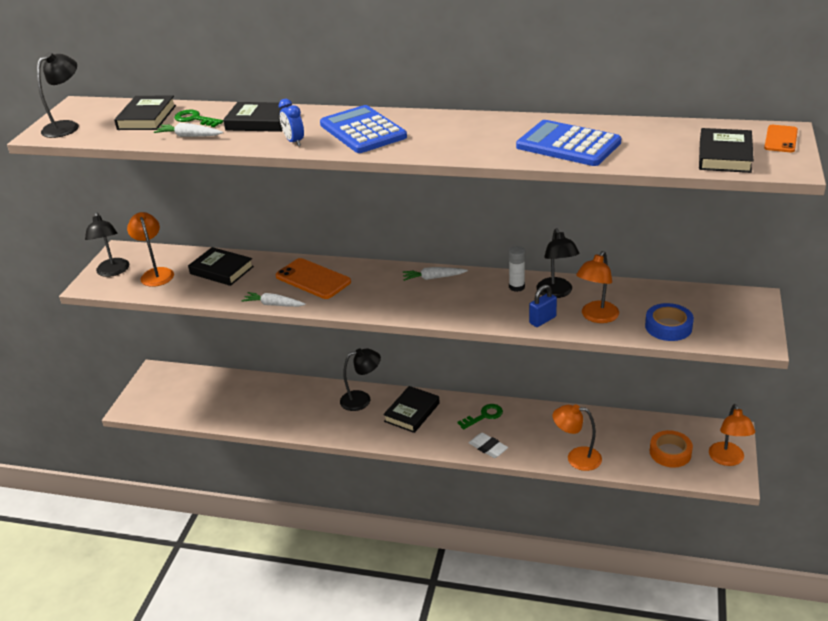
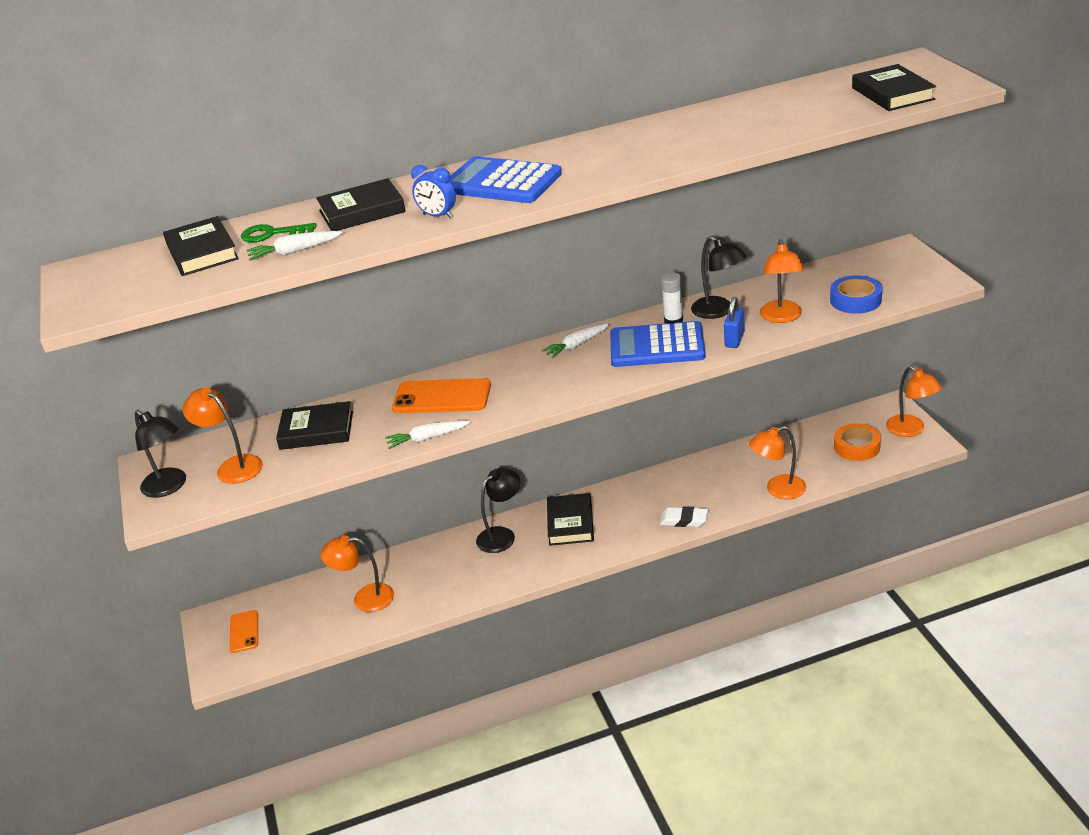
camera: 30 degrees left, 0 degrees up
black lamp [37,52,79,138] -> none
green key [457,404,503,430] -> none
blue calculator [516,120,621,166] -> blue calculator moved to [610,321,706,367]
orange phone [764,125,798,152] -> orange phone moved to [230,610,258,653]
none -> orange lamp [320,535,394,612]

